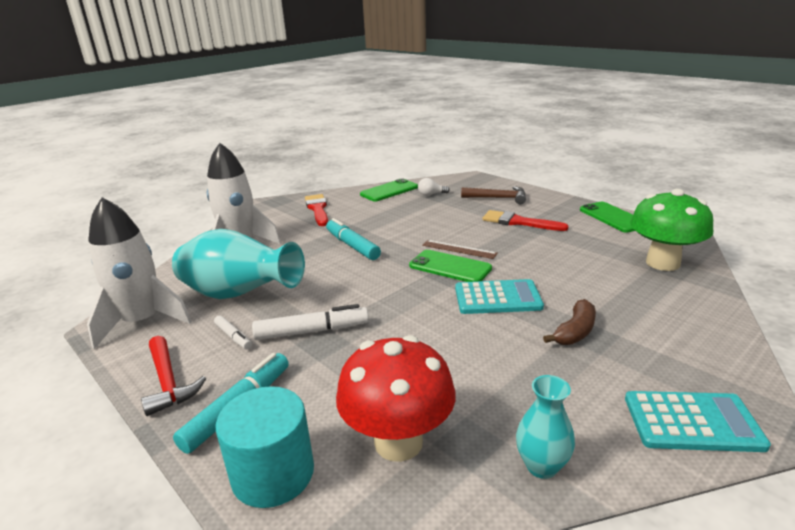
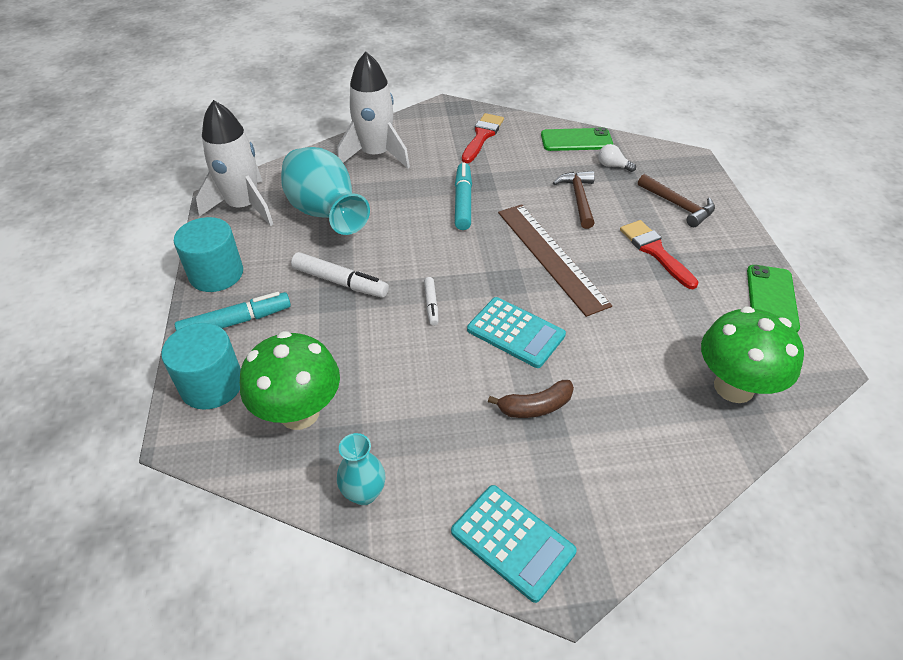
camera: 35 degrees right, 20 degrees up
red hammer [141,336,206,416] -> turquoise cylinder [174,217,243,292]
white marker [214,315,252,349] -> white marker moved to [424,277,438,326]
red mushroom [336,335,456,462] -> green mushroom [240,331,340,430]
green phone [409,250,492,282] -> none
brown ruler [422,240,498,259] -> brown ruler [498,204,612,317], size x1.97
none -> brown hammer [553,171,595,229]

